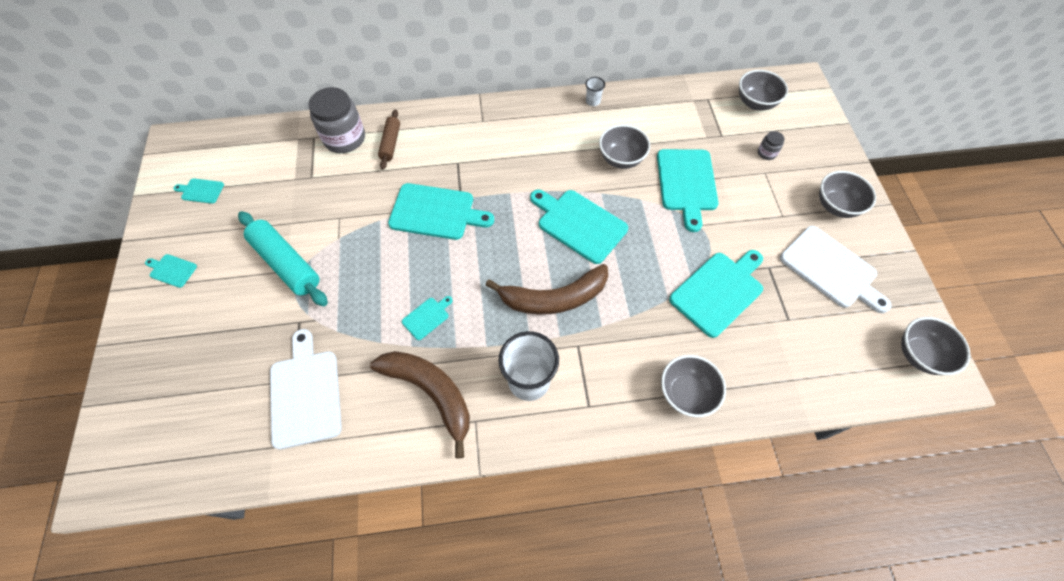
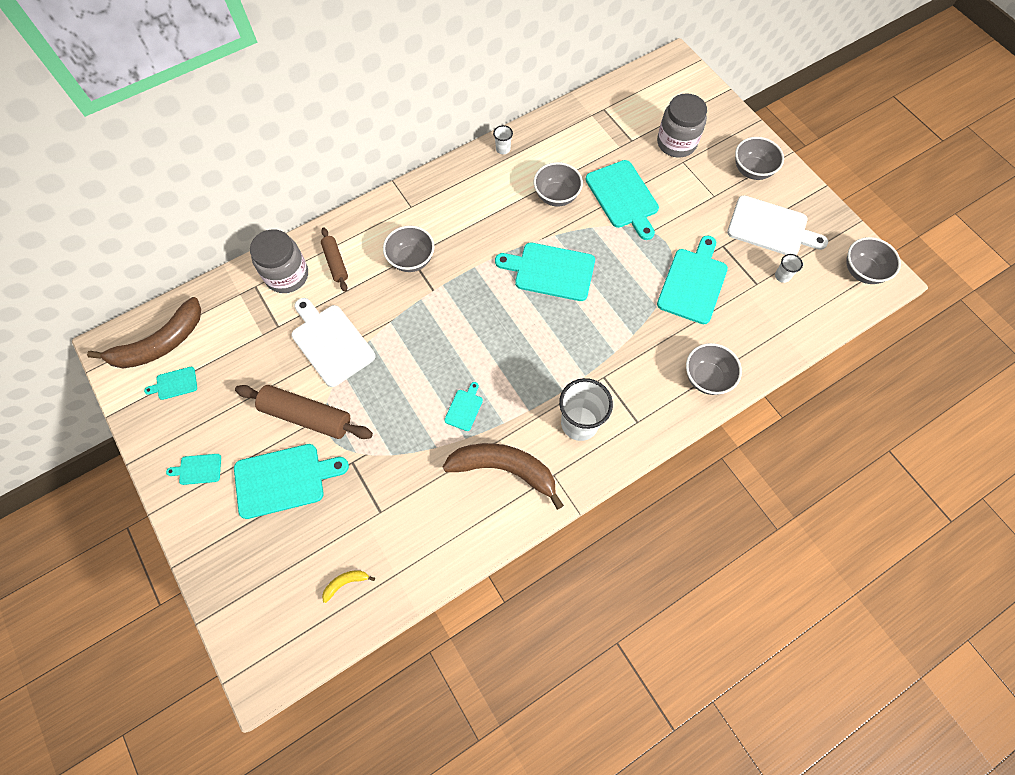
camera: 25 degrees left, 5 degrees up
turquoise rolling pin [238,211,328,306] -> brown rolling pin [235,385,373,439]
white cutting board [270,329,342,450] -> white cutting board moved to [291,298,375,387]
turquoise cutting board [388,183,494,240] -> turquoise cutting board moved to [234,444,349,519]
brown banana [486,264,608,314] -> brown banana moved to [87,297,201,368]
grey bowl [739,70,788,110] -> grey bowl moved to [383,226,434,272]
grey jar [758,131,785,160] -> grey jar [657,93,707,157], size x2.22
none -> yellow banana [322,570,375,603]
none -> white cup [775,254,803,283]

